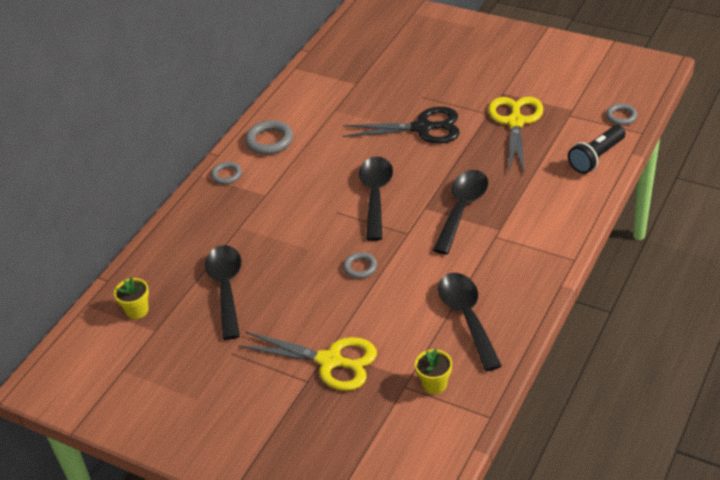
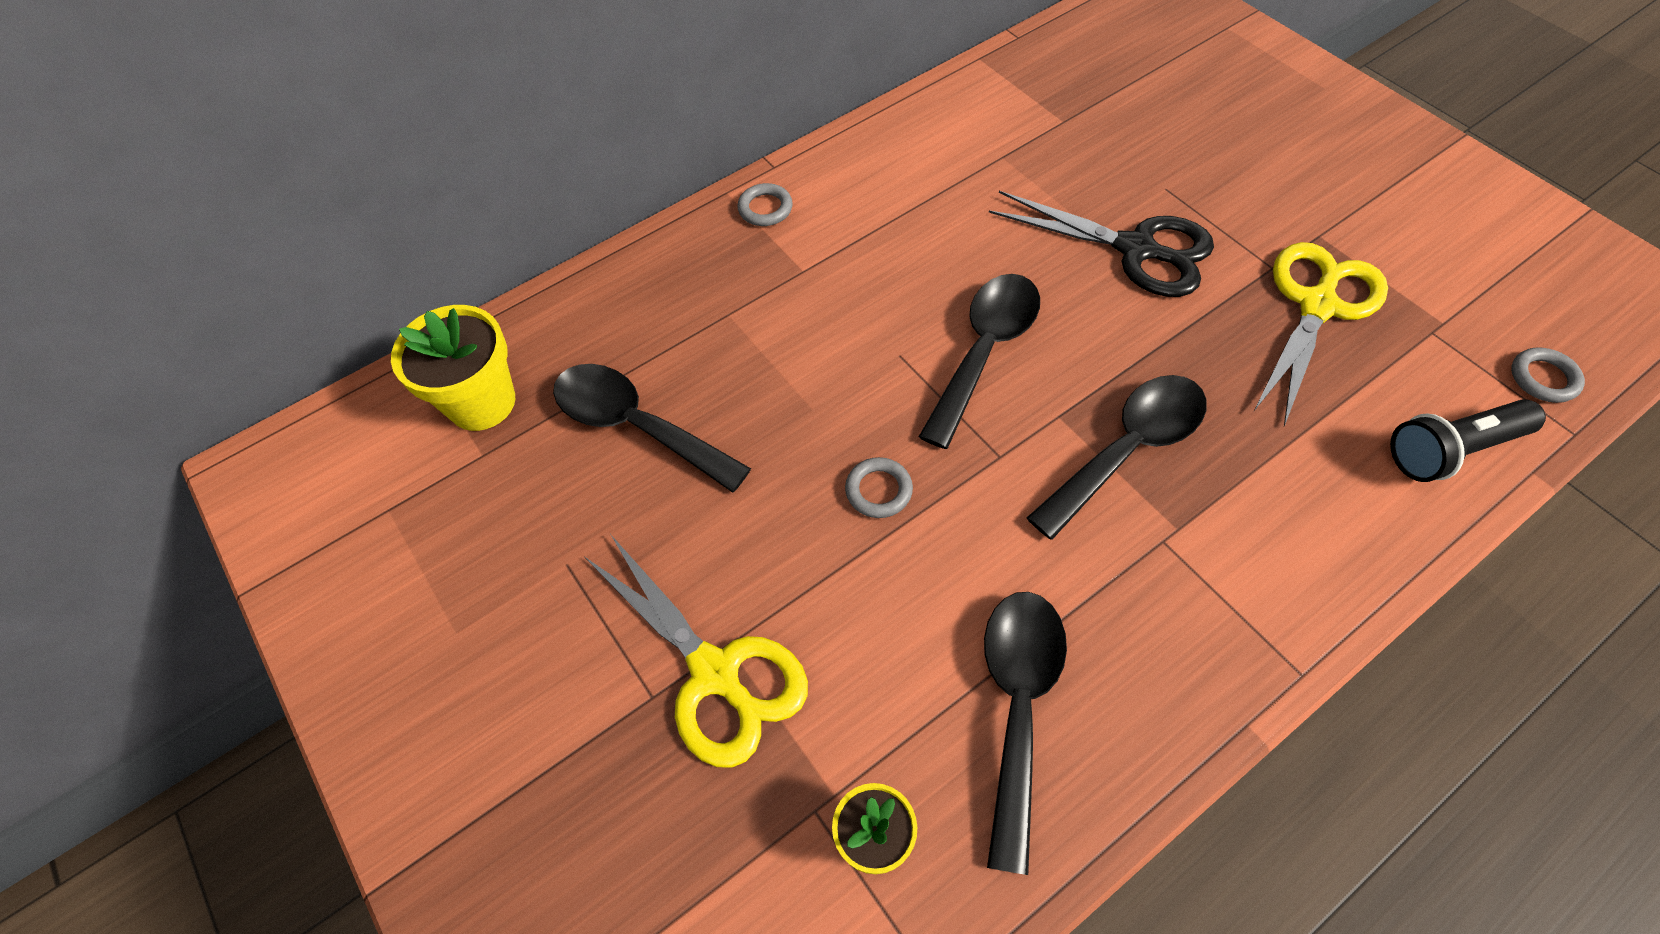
camera: 25 degrees right, 15 degrees up
yellow flower pot [114,277,149,319] -> yellow flower pot [391,305,515,431], size x1.67
black spoon [205,245,241,340] -> black spoon turned 75 degrees counterclockwise [553,364,751,493]
grey ring [245,120,293,155] -> none

